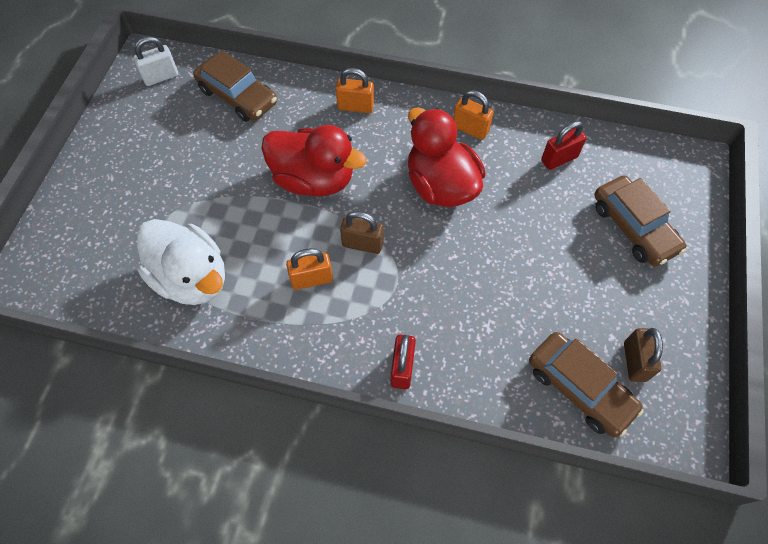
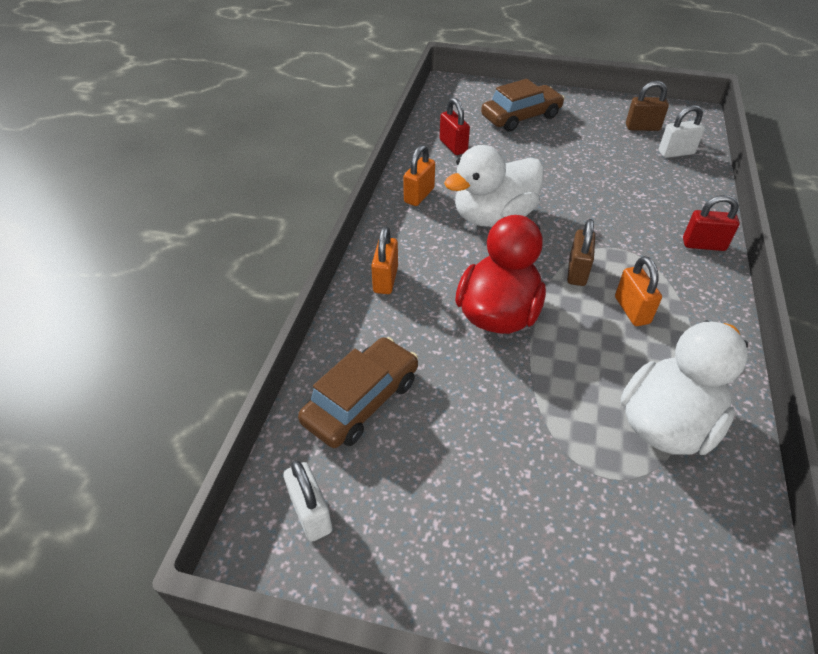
camera: 90 degrees left, 15 degrees down
red duck [408,107,485,207] -> white duck [444,145,544,227]
brown car [529,332,644,437] -> white padlock [659,105,705,158]

